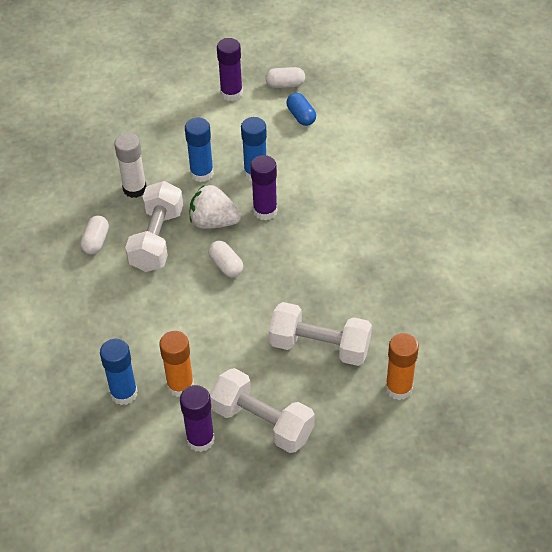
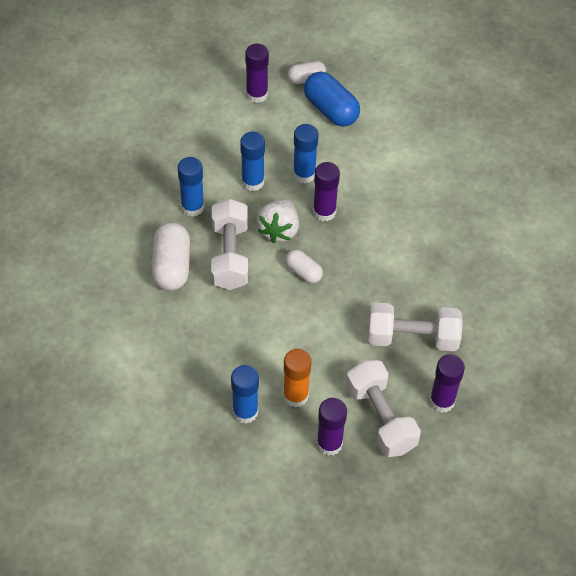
camera: 15 degrees left, 5 degrees up
white capsule [80,216,109,255] -> white capsule [152,222,190,291], size x1.72
white glue stick [114,133,147,198] -> blue glue stick [177,157,205,217]
white strawberry [190,185,241,229] -> white strawberry turned 75 degrees counterclockwise [257,199,299,243]
white dumbbell [210,368,315,453] -> white dumbbell turned 45 degrees clockwise [346,360,421,457]
blue capsule [287,93,316,126] -> blue capsule [304,72,360,127], size x1.72
orange glue stick [385,333,419,400] -> none
none -> purple glue stick [430,354,465,413]

